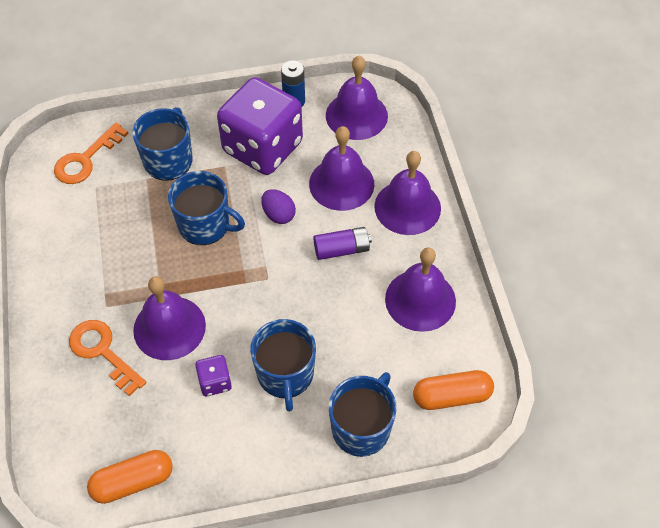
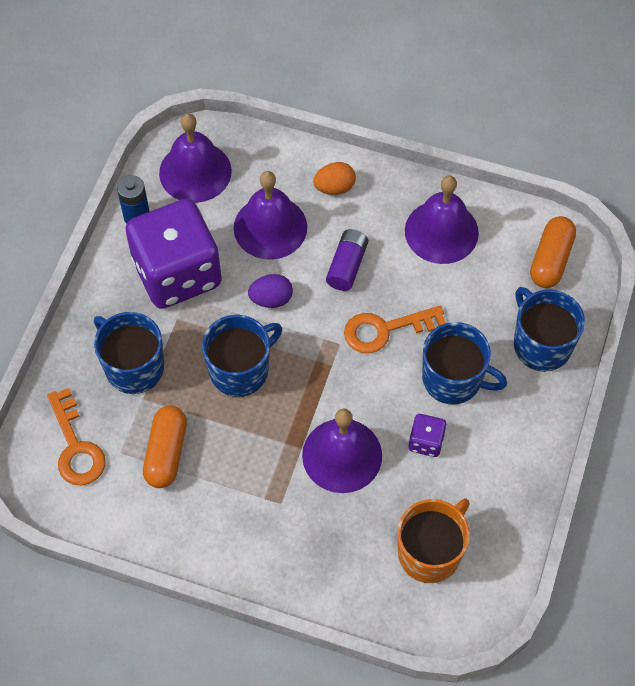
camera: 60 degrees left, 5 degrees up
orange key [69,320,146,396] -> orange key moved to [344,305,446,353]
orange capsule [87,450,173,504] -> orange capsule moved to [143,406,187,488]
purple bell [374,151,441,235] -> orange egg [313,162,356,195]
none -> orange mug [397,499,470,583]

